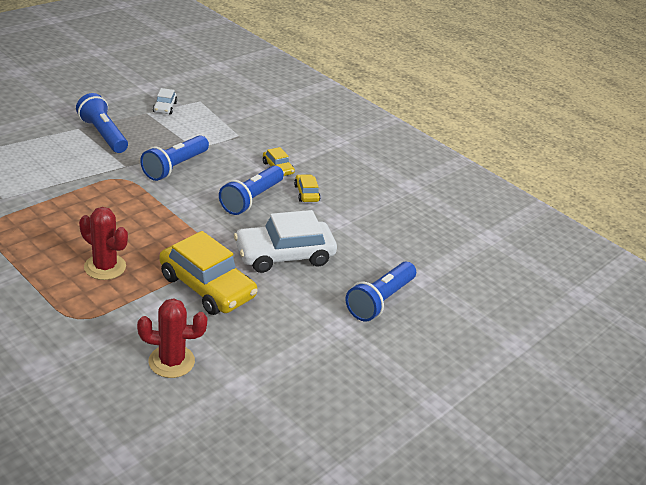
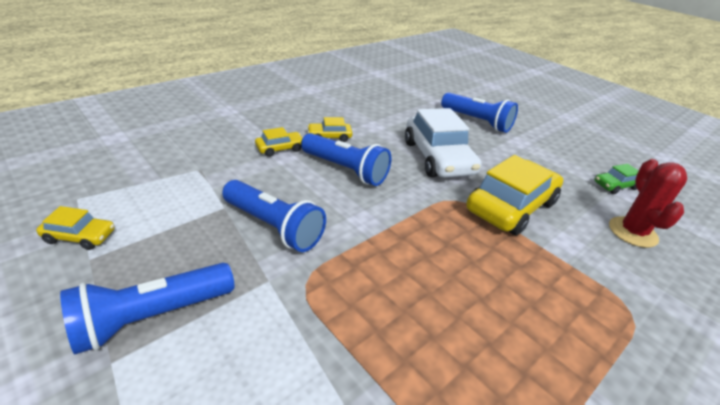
camera: 85 degrees left, 0 degrees up
red cactus [79,207,128,280] -> none
white car [153,88,177,115] -> yellow car [36,206,115,250]
none -> green car [595,164,639,194]

